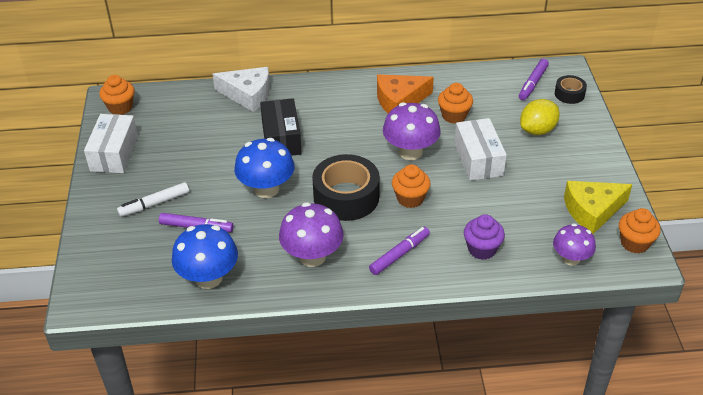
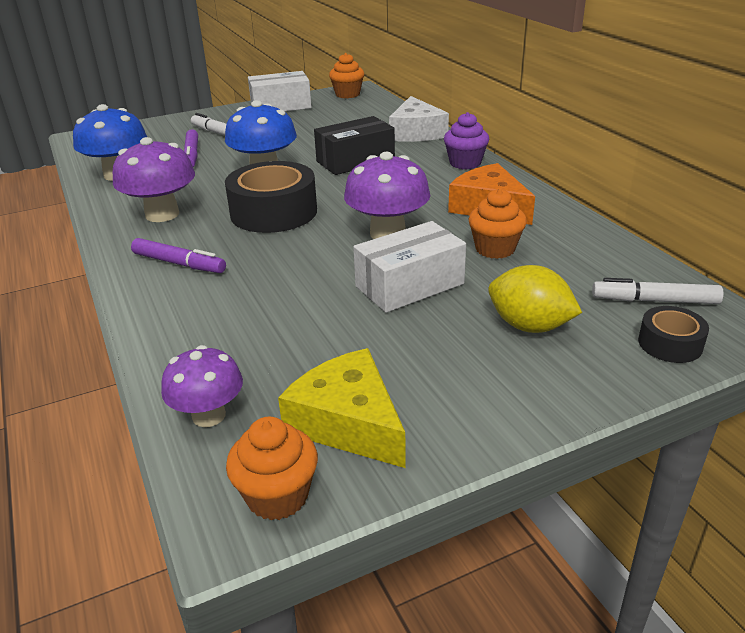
camera: 70 degrees right, 10 degrees down
orange cupcake [392,164,431,208] -> none
purple cupcake [464,214,505,260] -> purple cupcake moved to [444,112,489,169]
purple marker [519,59,549,100] -> white marker [592,278,724,304]

